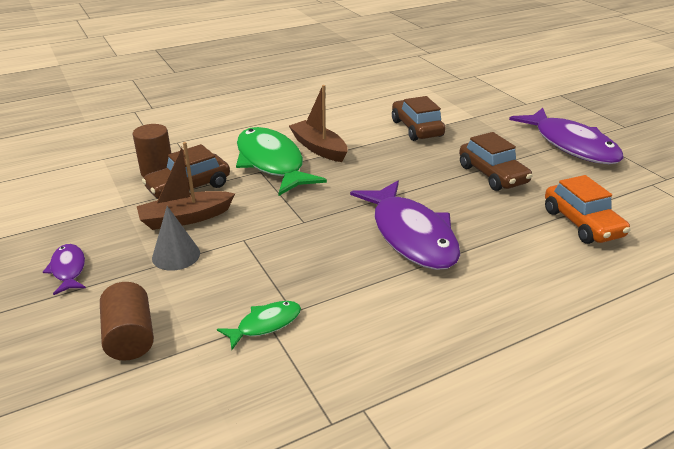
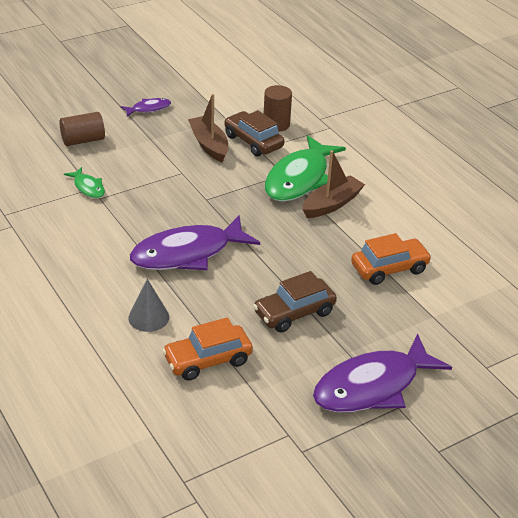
camera: 85 degrees right, 5 degrees up
grey cone [152,206,200,271] -> grey cone moved to [128,279,169,332]
green fish [236,127,327,196] -> green fish turned 150 degrees clockwise [265,135,346,201]
brown car [392,96,446,141] -> orange car [351,233,432,285]

